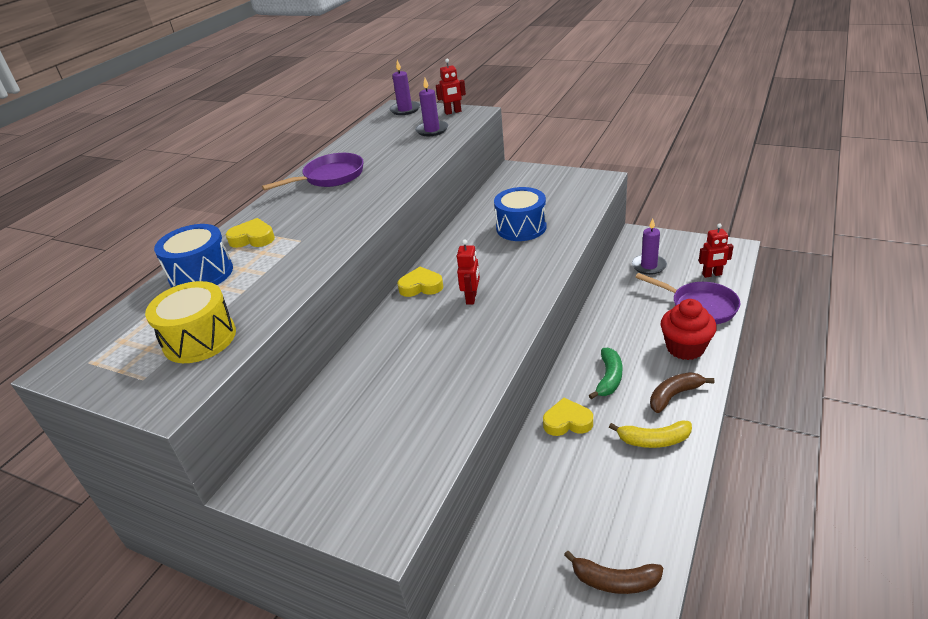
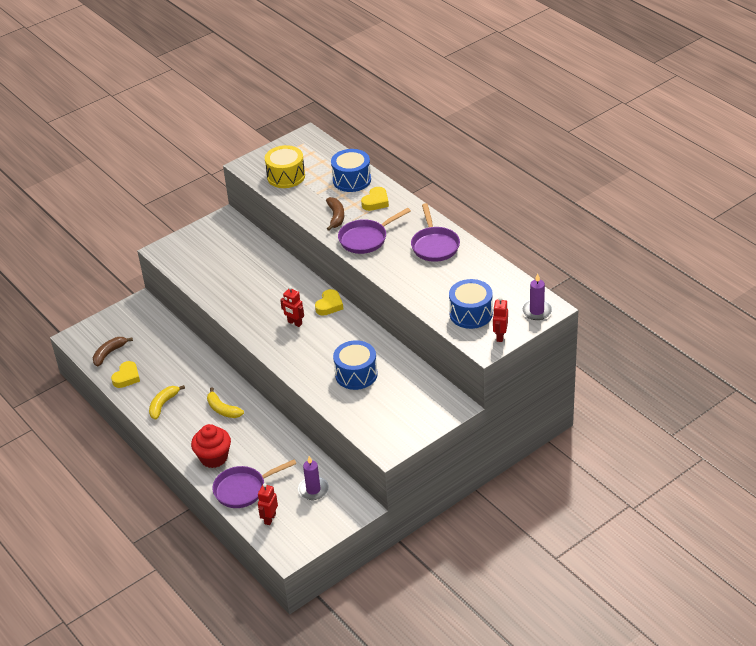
camera: 115 degrees right, 5 degrees up
purple candle [415,78,448,136] -> blue drum [449,279,493,329]
yellow heart [543,398,593,436] -> yellow heart moved to [111,361,140,388]
green banana [589,348,622,399] -> yellow banana [207,387,244,418]
brown banana [650,372,714,413] -> brown banana moved to [326,197,344,231]
none -> purple pan [338,208,411,254]

